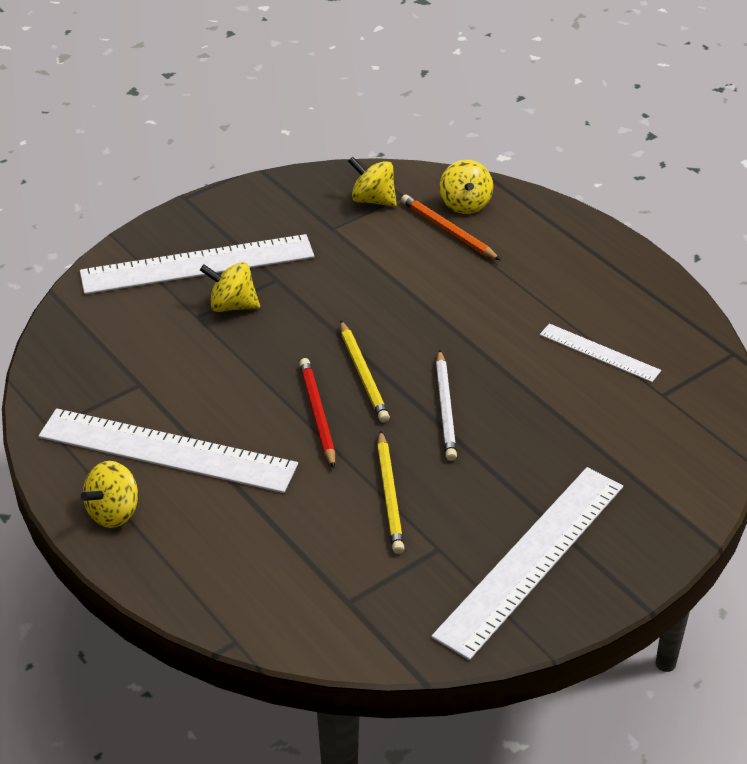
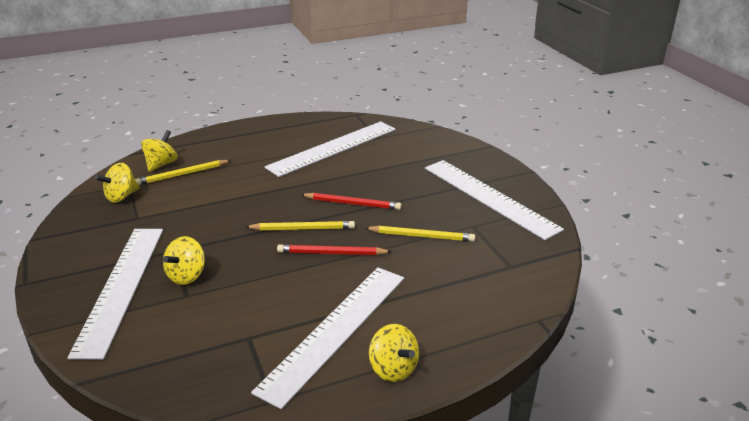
camera: 75 degrees left, 10 degrees down
orange pencil [401,194,501,260] -> yellow pencil [135,160,231,185]
white pencil [436,350,457,461] -> red pencil [301,193,402,210]
yellow spinning top [440,160,493,214] -> yellow spinning top turned 75 degrees counterclockwise [141,130,178,172]
white ruler [540,323,661,382] -> white ruler [265,121,396,177], size x1.95

